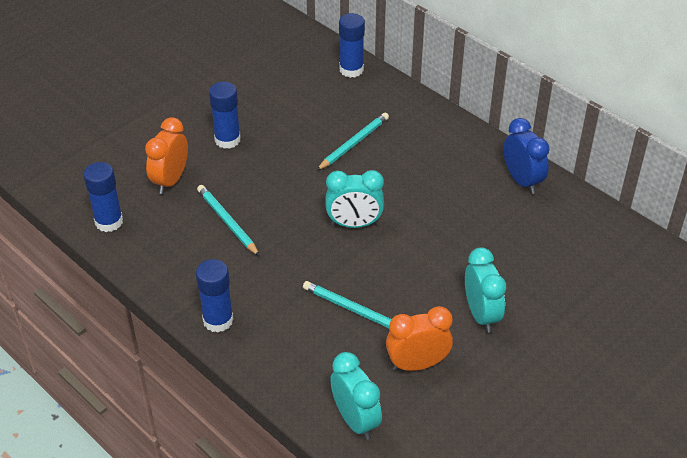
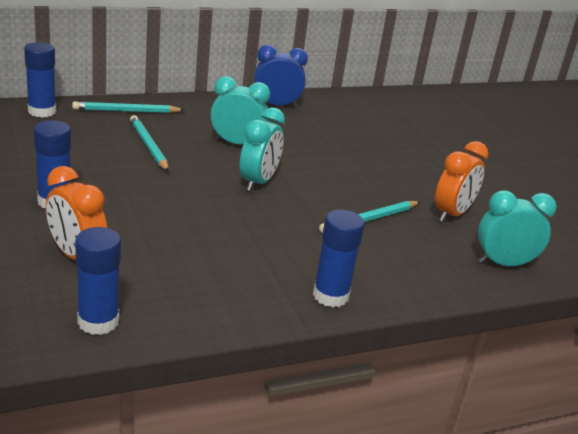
camera: 70 degrees left, 15 degrees down
turquoise pencil [197,185,260,256] -> turquoise pencil moved to [72,102,185,113]
orange clock [386,306,453,371] -> orange clock turned 150 degrees counterclockwise [435,141,488,222]
turquoise clock [465,247,506,333] -> turquoise clock moved to [211,76,270,144]

